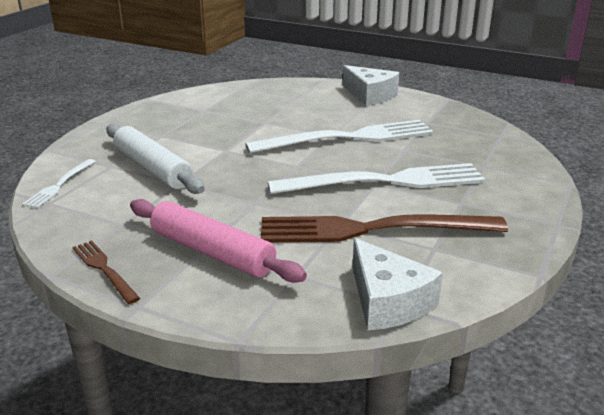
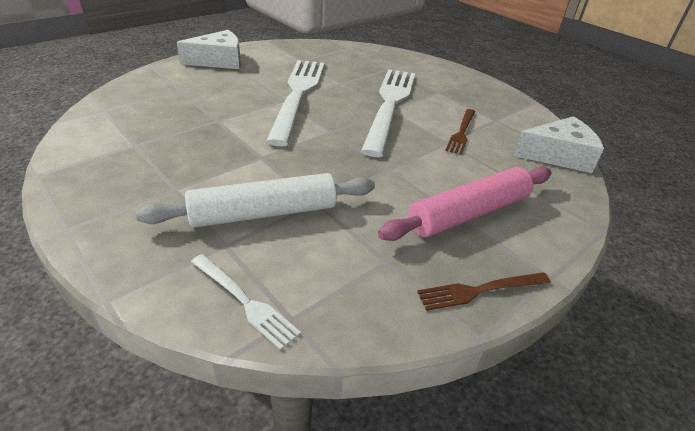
camera: 70 degrees left, 10 degrees up
brown fork [261,214,508,242] -> brown fork [445,109,475,155], size x0.46

